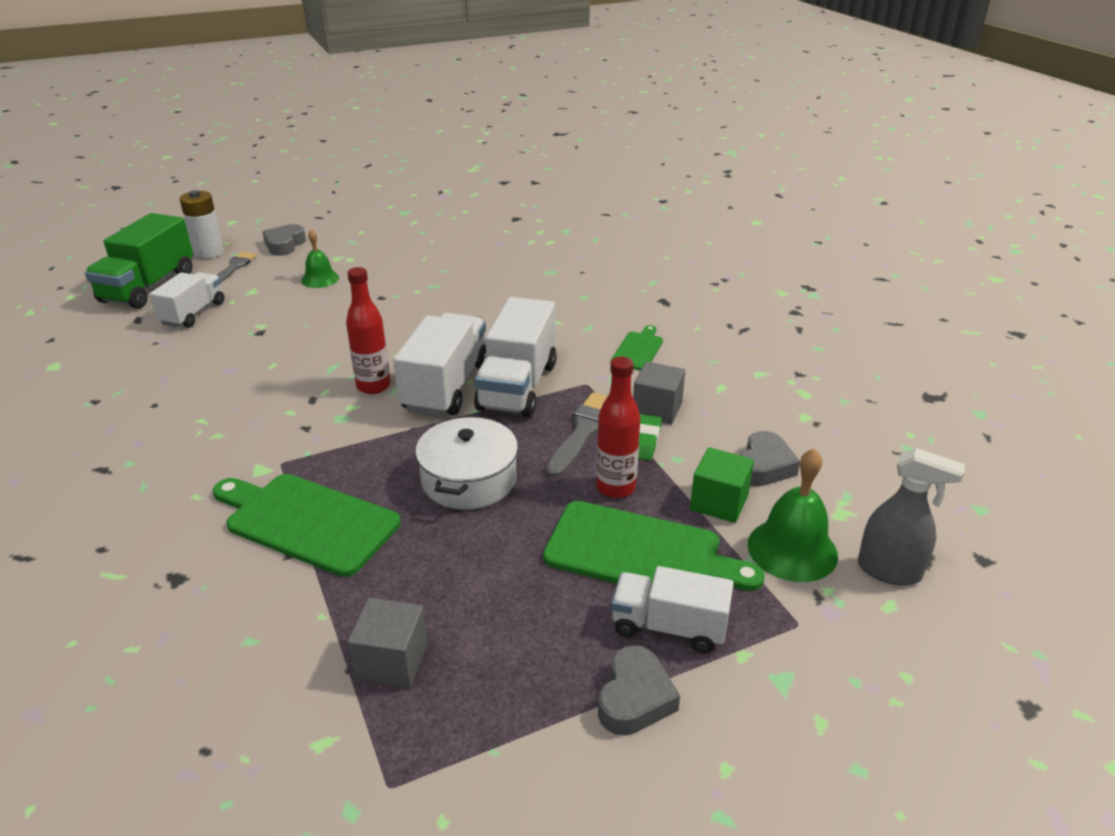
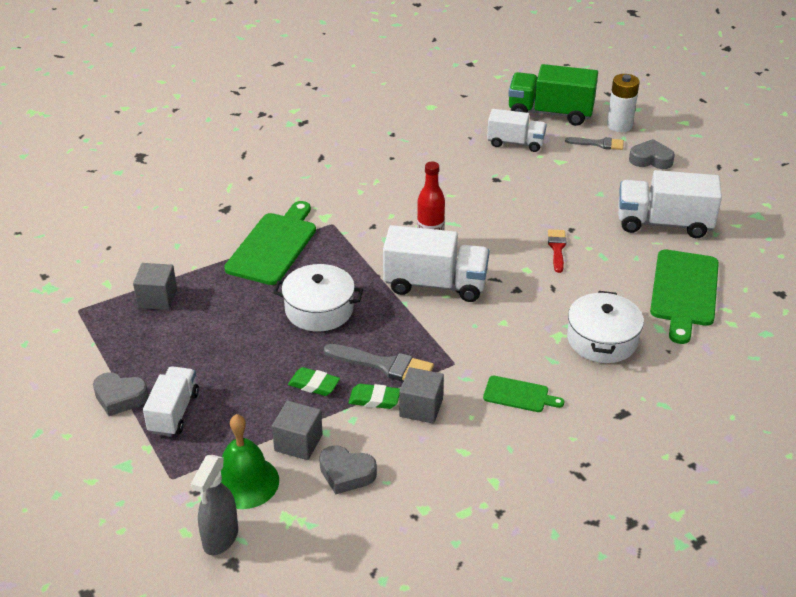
camera: 85 degrees right, 5 degrees up
green bell [301,229,339,288] -> none
white truck [474,297,557,417] -> white truck moved to [619,170,722,238]
green cutting board [543,501,765,591] -> green cutting board moved to [650,250,719,344]
red bottle [596,357,640,498] -> green eraser [288,367,340,396]
green cube [690,447,754,523] -> grey cube [272,401,323,460]
none -> red brush [548,230,566,273]
none -> white pot [567,291,644,363]

